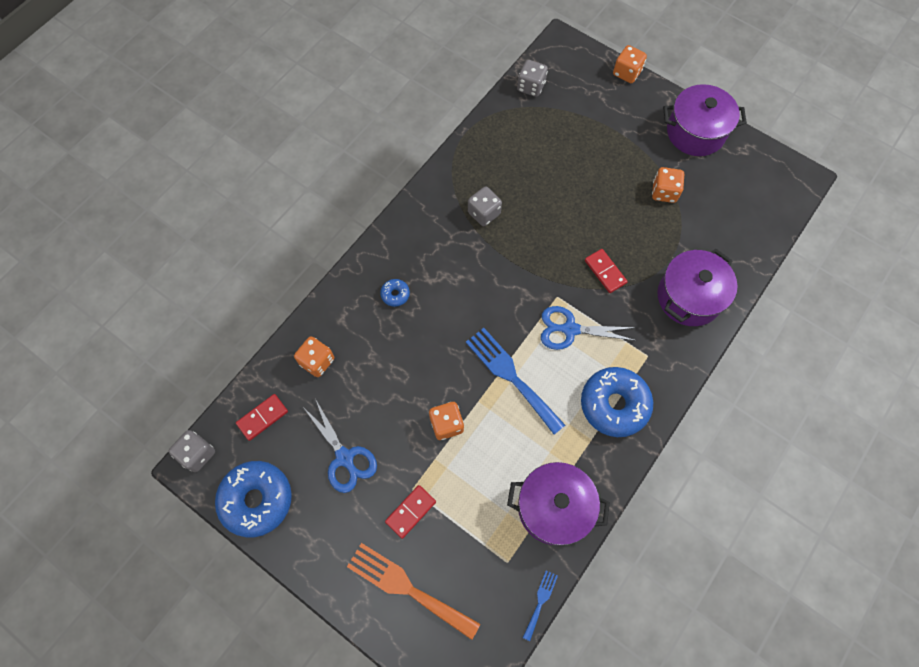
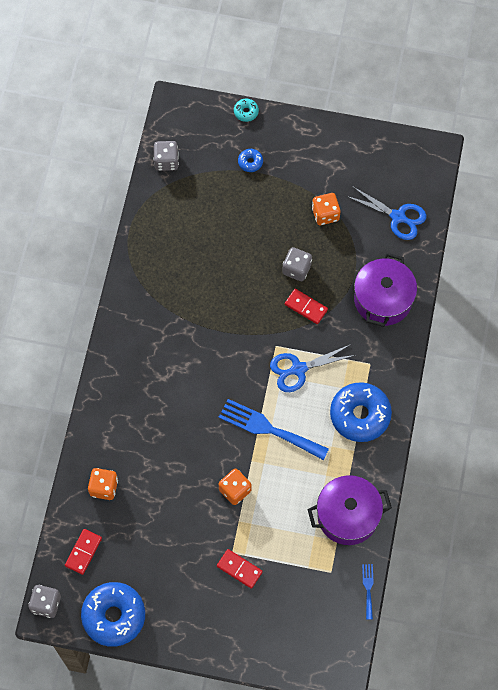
camera: 25 degrees left, 0 degrees up
blue scissors [303,400,377,493] -> blue scissors moved to [346,186,427,240]
orange fork [347,543,480,640] -> none
blue donut [380,279,410,307] -> blue donut moved to [238,149,263,172]
red domino [385,485,436,539] -> red domino turned 75 degrees counterclockwise [217,549,263,589]
grey dice [468,187,502,226] -> grey dice moved to [282,247,312,281]
orange dice [613,45,647,83] -> turquoise donut [234,99,259,122]
purple pot [663,84,747,156] -> none

